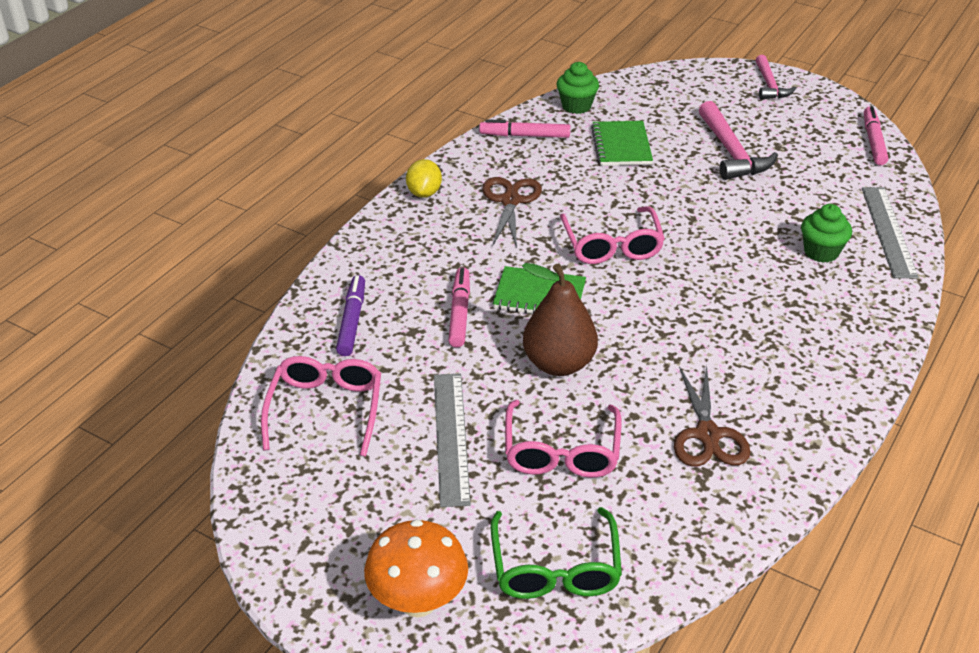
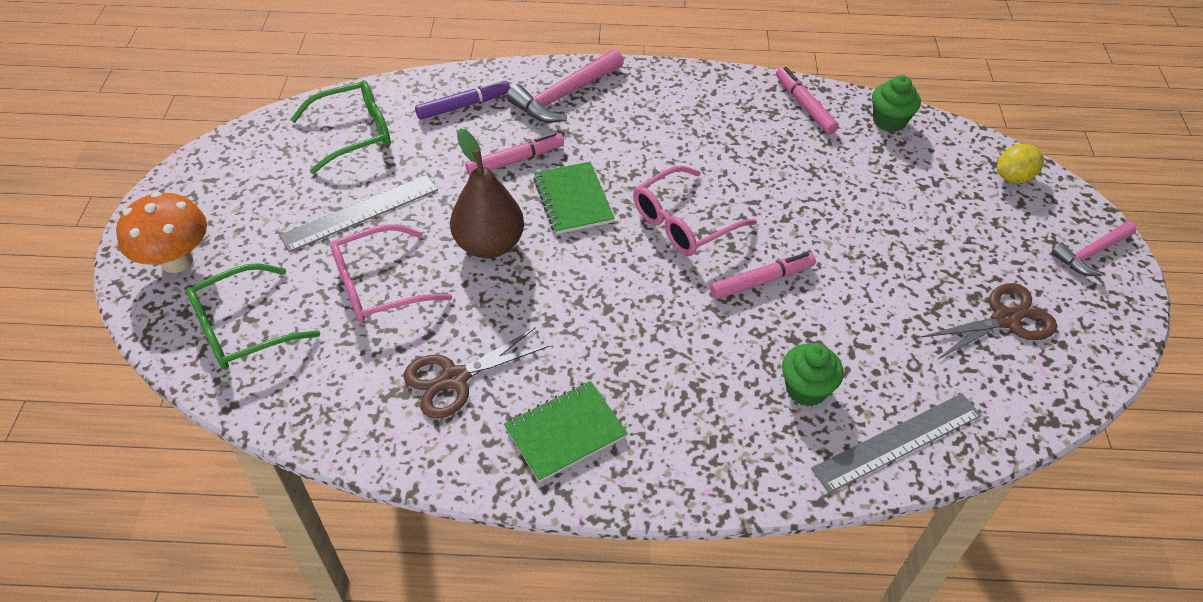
camera: 60 degrees right, 10 degrees up
pink glasses [261,356,381,456] -> green glasses [290,80,391,174]
yellow lemon [406,159,442,198] -> yellow lemon moved to [997,144,1044,183]
brown scissors [482,177,542,248] -> brown scissors moved to [921,283,1057,360]
green notebook [591,121,653,166] -> green notebook moved to [504,381,628,482]
pink hammer [699,101,778,180] -> pink hammer moved to [506,49,624,123]
pink marker [864,106,888,165] -> pink marker moved to [710,252,816,299]

